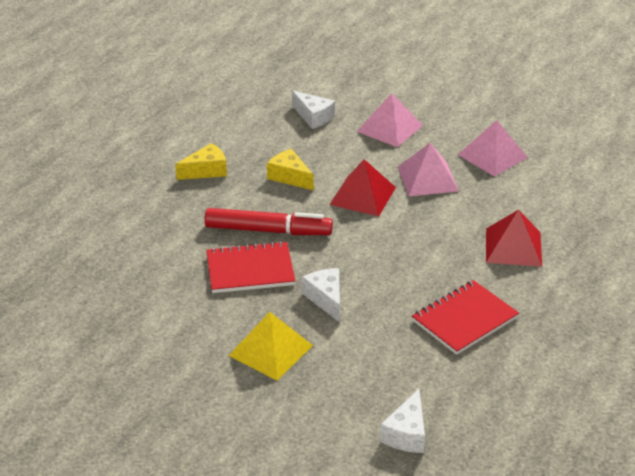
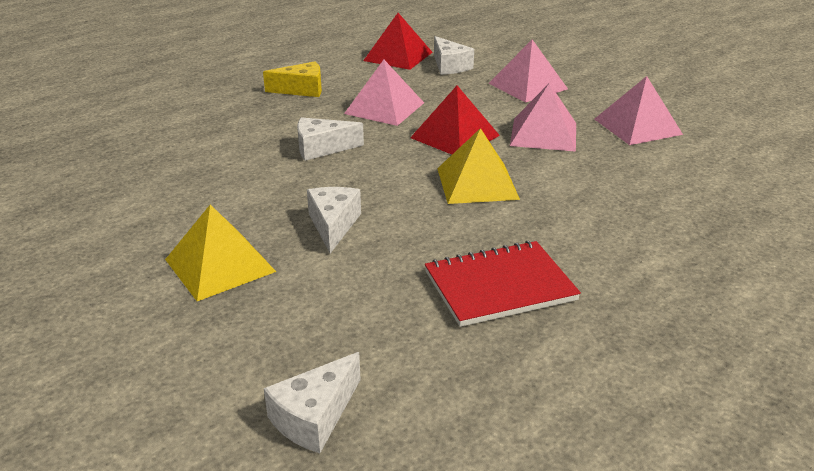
camera: 20 degrees right, 5 degrees down
red marker [204,208,333,235] -> white cheese [297,117,364,161]
red notebook [206,241,295,293] -> none
yellow cheese [267,149,314,191] -> pink pyramid [344,60,424,126]
red pyramid [486,210,542,267] -> red pyramid moved to [363,13,433,70]
none -> yellow pyramid [437,128,520,204]

